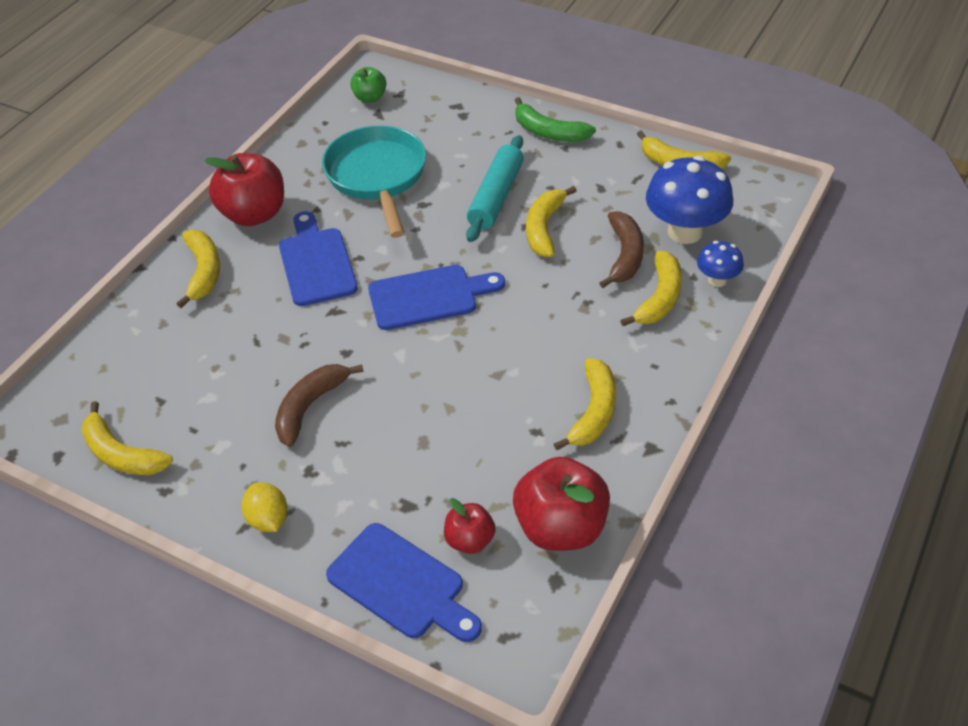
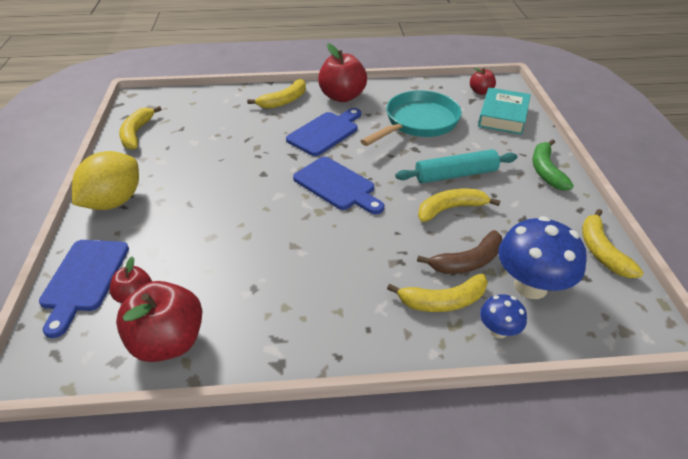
camera: 55 degrees right, 5 degrees down
yellow lemon [242,482,288,532] -> yellow lemon [72,151,139,210], size x1.88
brown banana [275,364,364,447] -> none
green apple [350,67,386,103] -> red apple [470,68,496,95]
yellow banana [554,358,616,450] -> none
none -> turquoise book [478,87,531,135]

